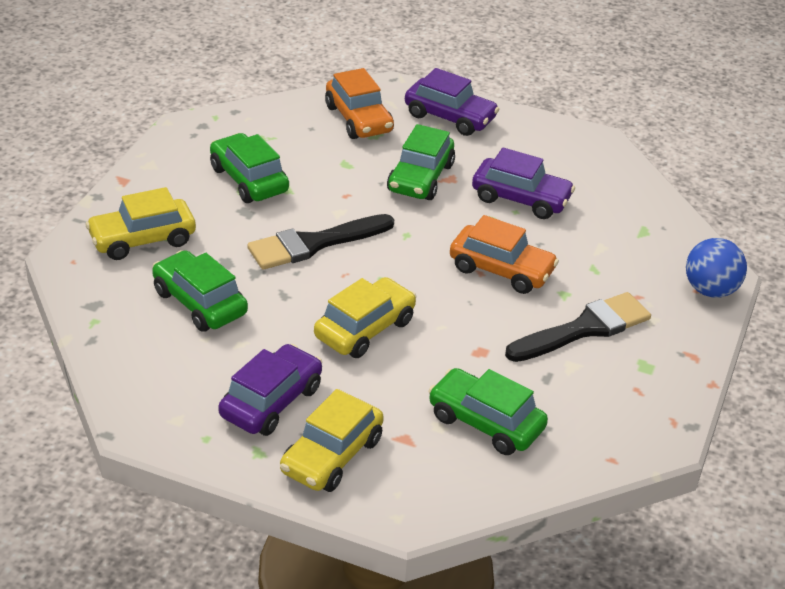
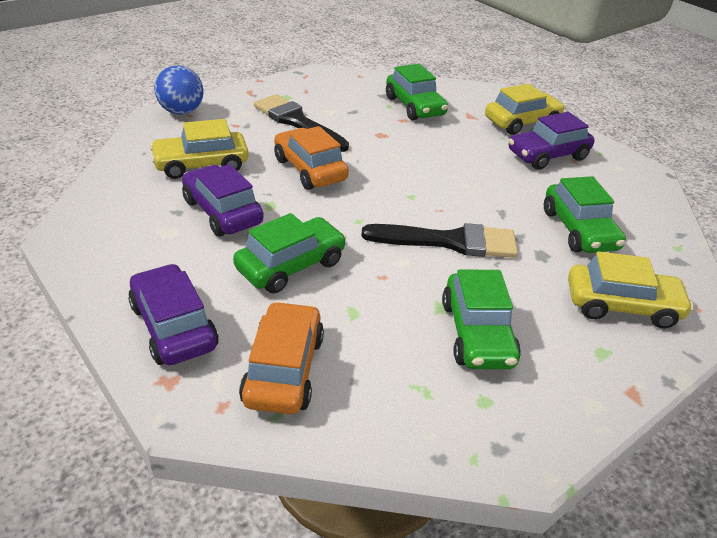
camera: 150 degrees left, 0 degrees up
yellow car [314,277,416,358] -> yellow car moved to [150,119,249,179]
black brush [505,292,651,362] -> black brush turned 45 degrees clockwise [254,94,349,152]

